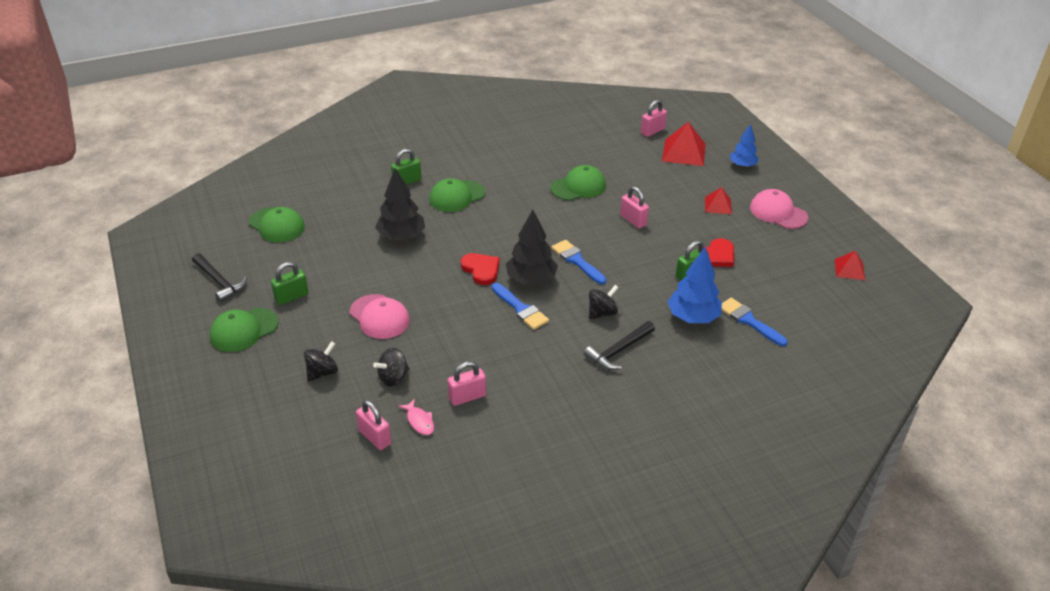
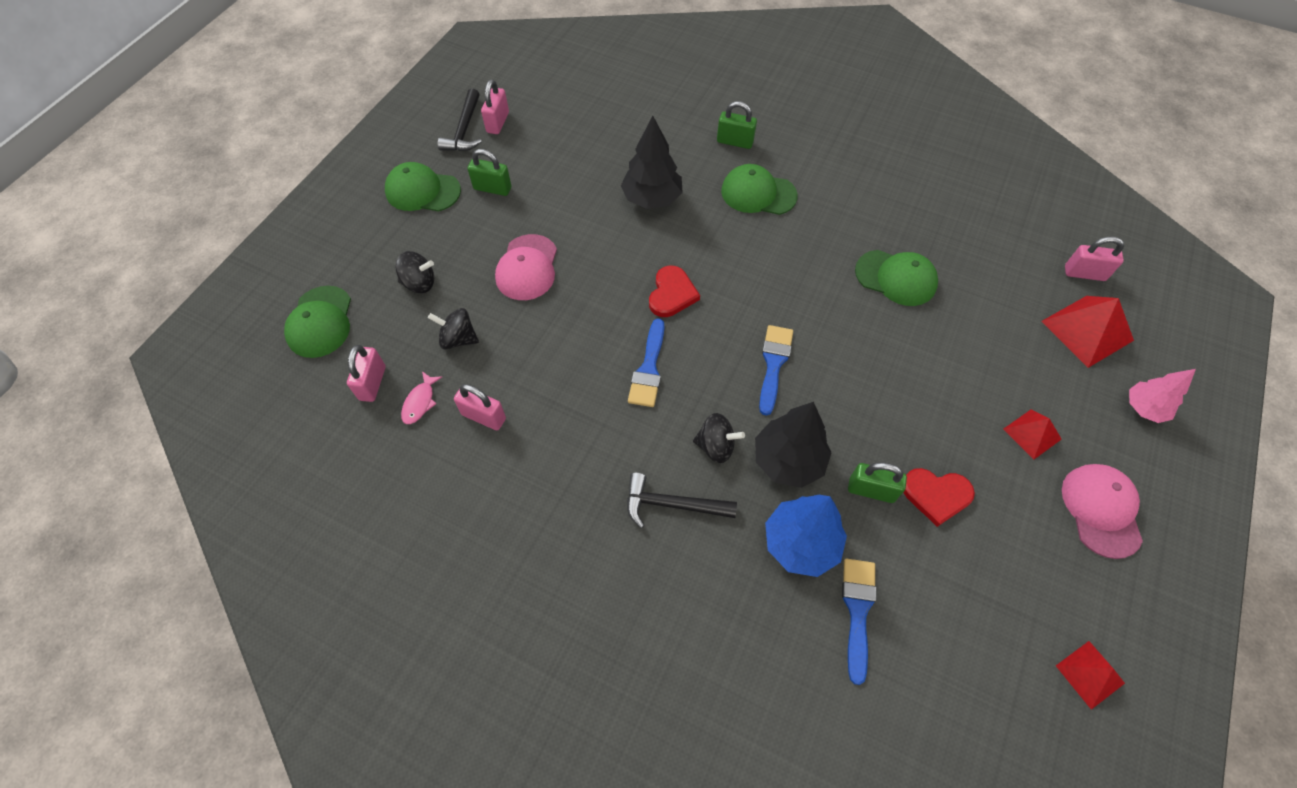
camera: 50 degrees right, 20 degrees up
green cap [249,207,305,242] -> green cap moved to [284,286,351,358]
black tree [506,210,558,284] -> black tree moved to [755,402,832,488]
pink padlock [620,186,649,229] -> pink padlock moved to [481,79,509,134]
blue tree [730,124,759,168] -> pink tree [1129,369,1196,423]

